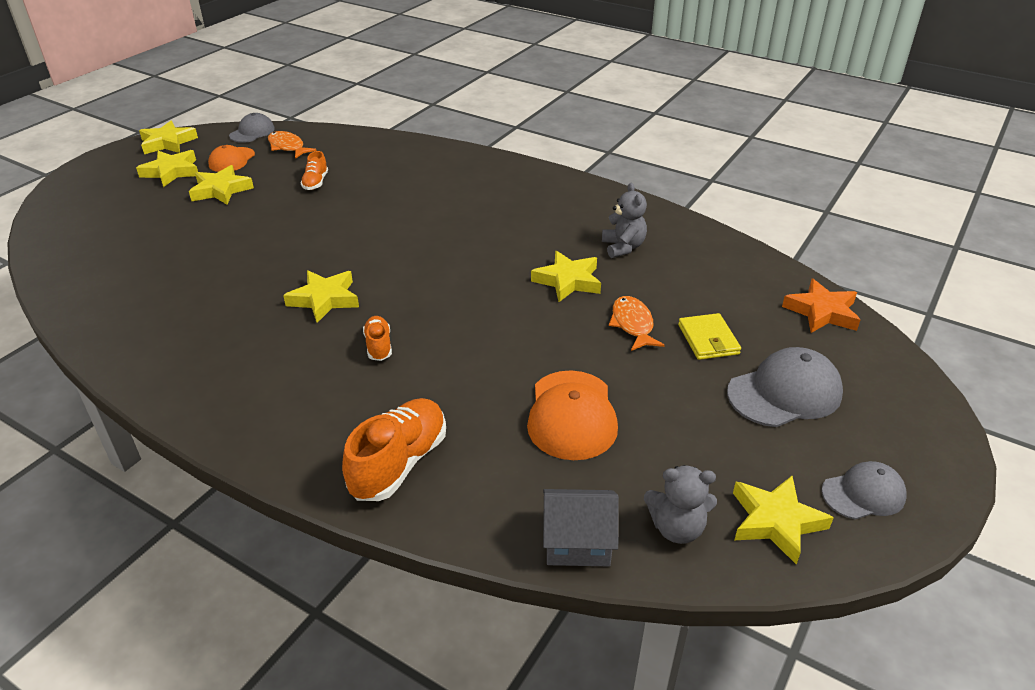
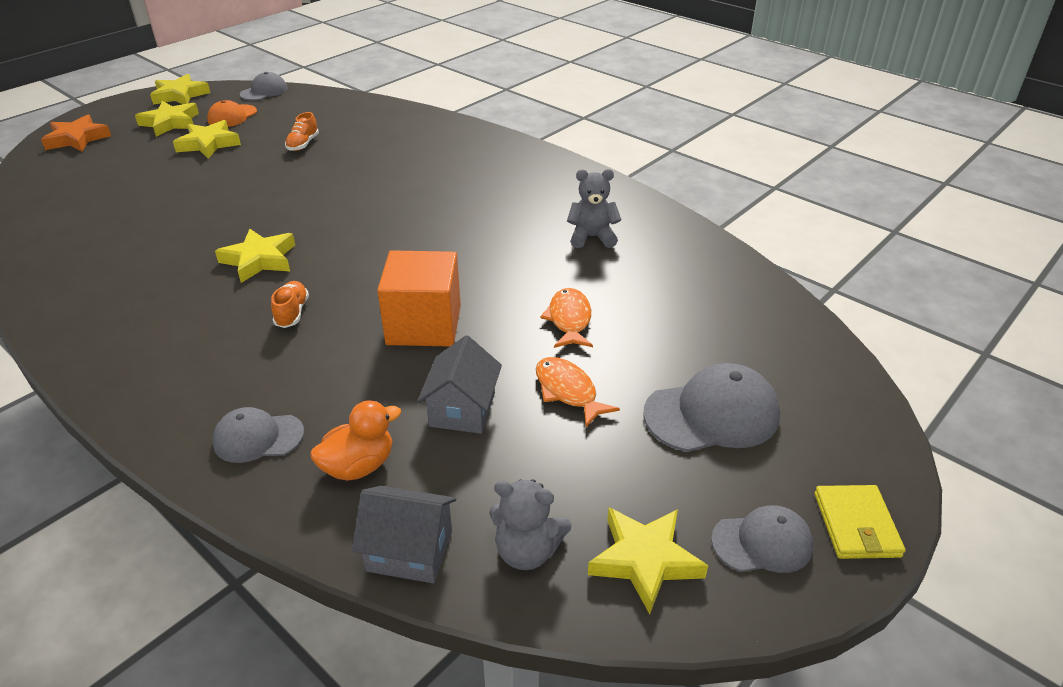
camera: 10 degrees right, 0 degrees up
orange fish [268,131,317,159] -> orange fish moved to [536,357,620,427]
orange shoe [342,398,446,501] -> grey cap [212,407,304,463]
orange cap [527,370,618,460] -> grey house [417,335,502,434]
yellow star [531,251,601,302] -> none
grey teddy bear [602,183,647,258] -> grey teddy bear turned 90 degrees counterclockwise [567,169,622,248]
yellow wallet [678,313,741,360] -> yellow wallet moved to [814,485,906,559]
orange star [782,279,860,333] -> orange star moved to [41,115,111,152]
none -> orange duck [310,400,401,481]
none -> orange cube [377,250,461,347]

